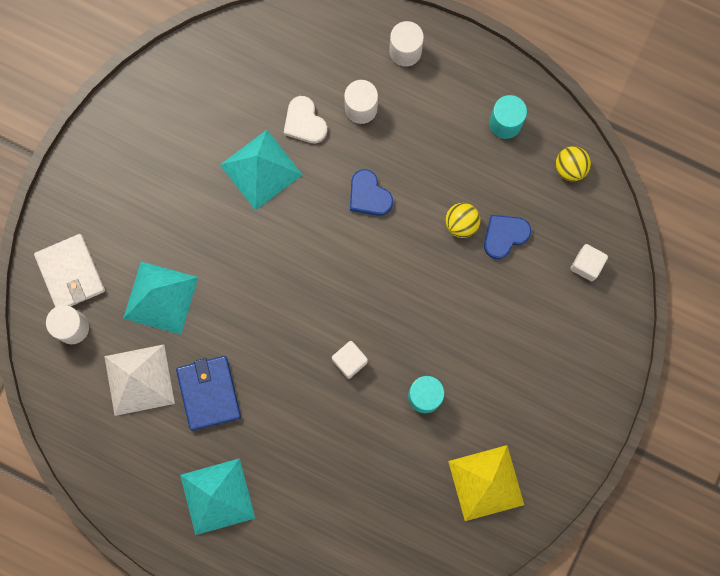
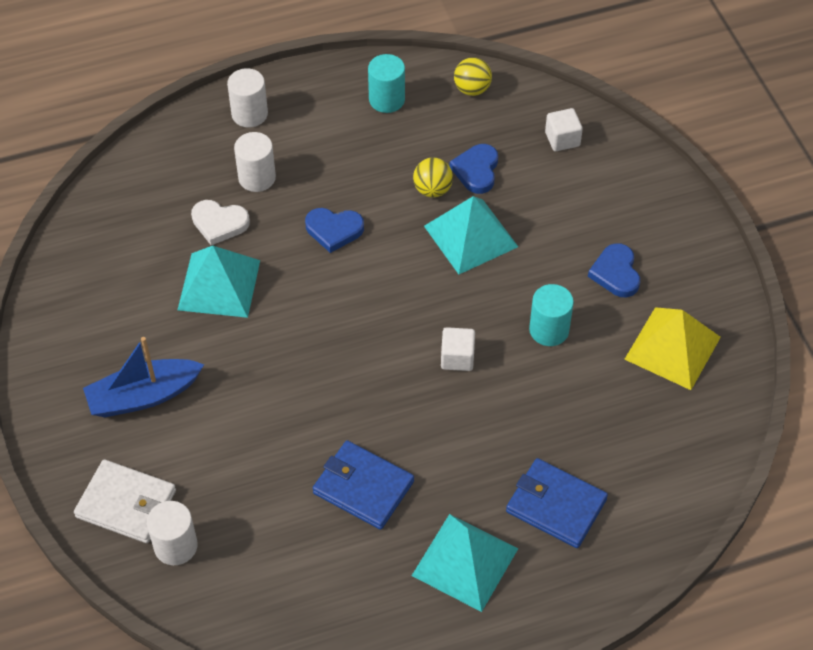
camera: 45 degrees left, 25 degrees down
white pyramid [104,344,175,416] -> none
turquoise pyramid [123,261,198,335] -> turquoise pyramid moved to [424,196,518,274]
none -> blue boat [83,337,204,417]
none -> blue wallet [506,458,608,548]
none -> blue heart [588,243,640,298]

